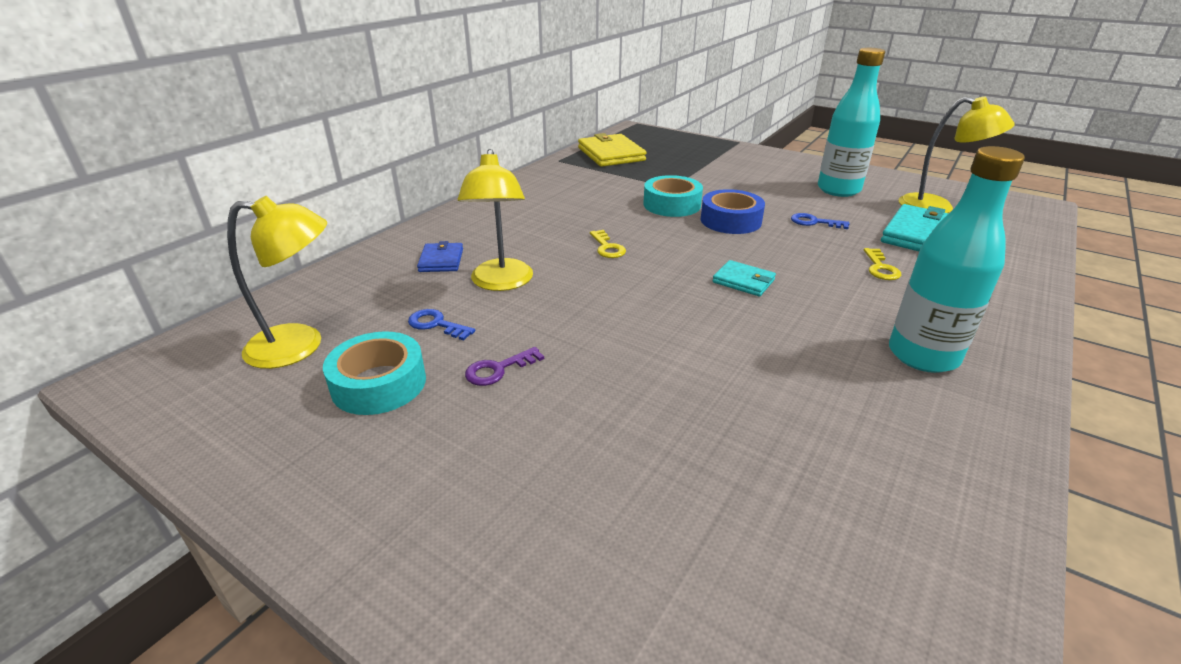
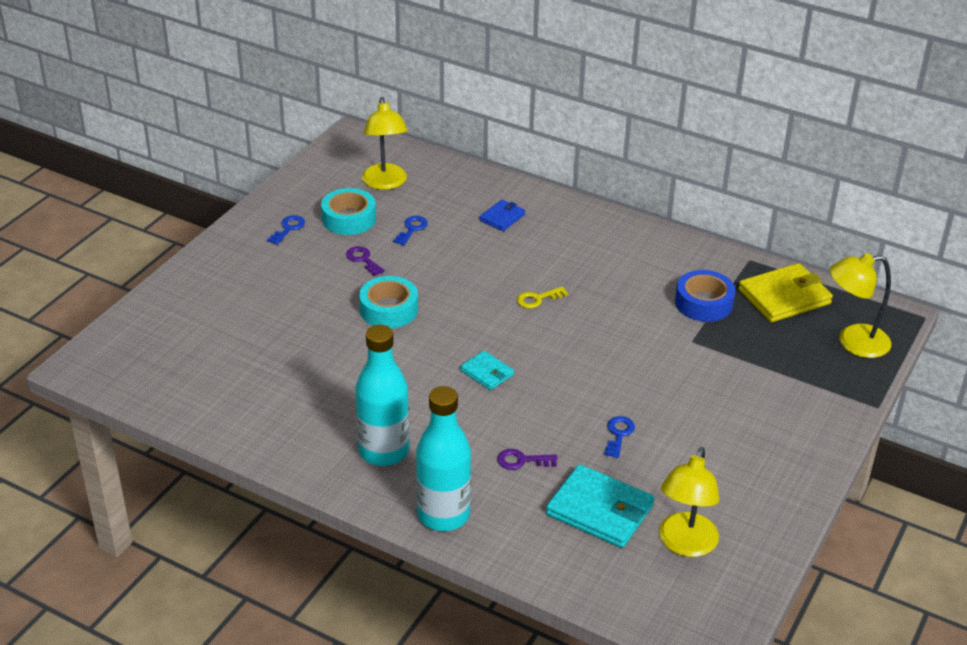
camera: 85 degrees right, 5 degrees up
blue wallet [417,241,463,272] -> blue wallet turned 45 degrees counterclockwise [479,200,525,231]
yellow lamp [458,149,533,291] -> yellow lamp moved to [830,253,891,358]
turquoise tape [644,175,703,217] -> turquoise tape moved to [359,276,418,328]
blue tape [701,189,765,234] -> blue tape moved to [675,270,735,322]
turquoise wallet [713,260,776,296] -> turquoise wallet turned 75 degrees counterclockwise [460,351,514,390]
turquoise bottle [818,48,885,197] -> turquoise bottle moved to [416,386,471,531]
yellow key [864,248,902,280] -> purple key [497,449,557,470]
none -> blue key [267,215,305,245]

